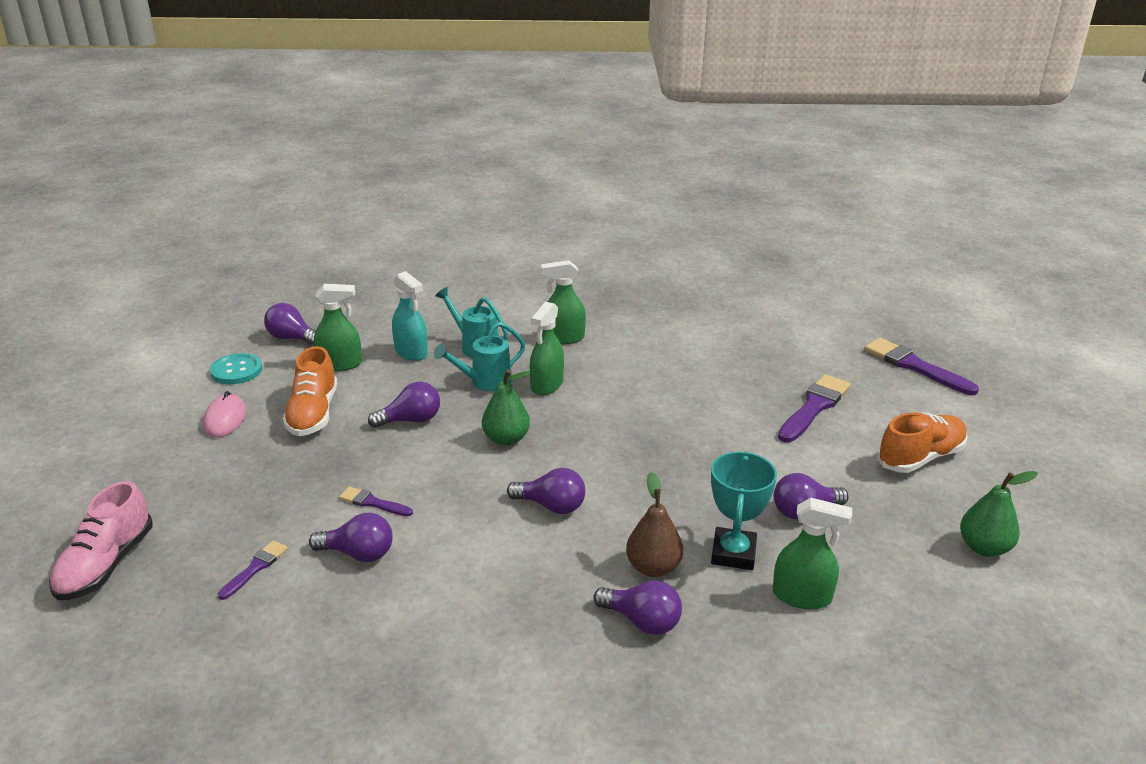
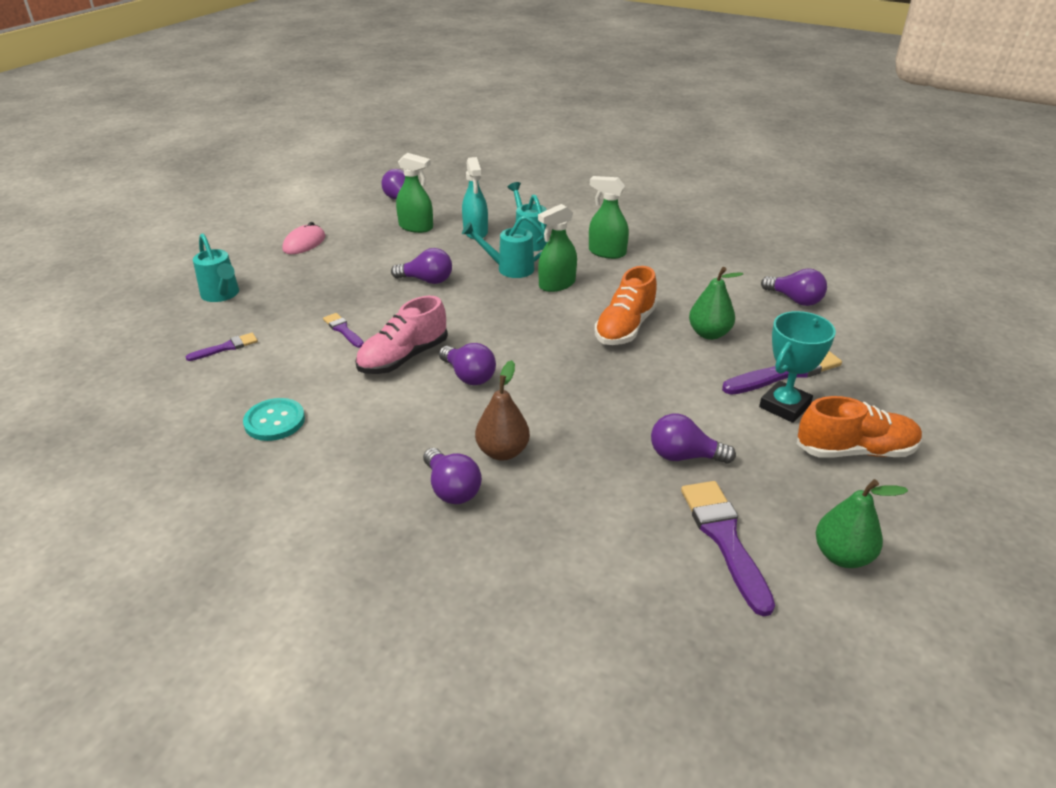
camera: 30 degrees right, 5 degrees up
pink shoe [49,481,153,600] -> pink shoe moved to [355,296,448,374]
turquoise button [210,353,263,384] -> turquoise button moved to [243,398,305,441]
orange shoe [283,346,337,436] -> orange shoe moved to [595,266,657,345]
purple light bulb [309,513,393,562] -> purple light bulb moved to [761,268,827,306]
green pear [482,370,530,446] -> green pear moved to [689,267,743,340]
turquoise trophy [711,452,777,570] -> turquoise trophy moved to [759,311,836,423]
green spray bottle [773,498,852,609] -> none
purple brush [864,338,979,395] -> purple brush moved to [681,481,775,617]
none -> turquoise watering can [193,233,239,302]

